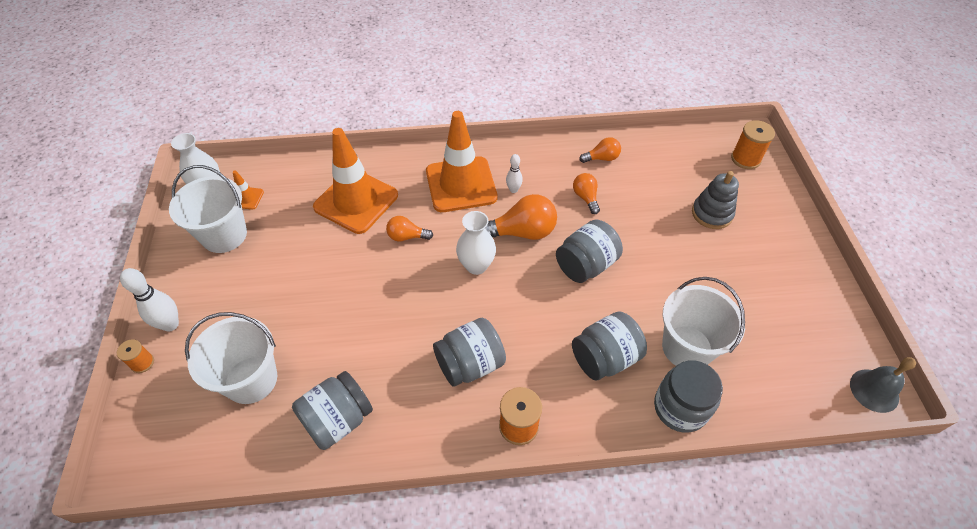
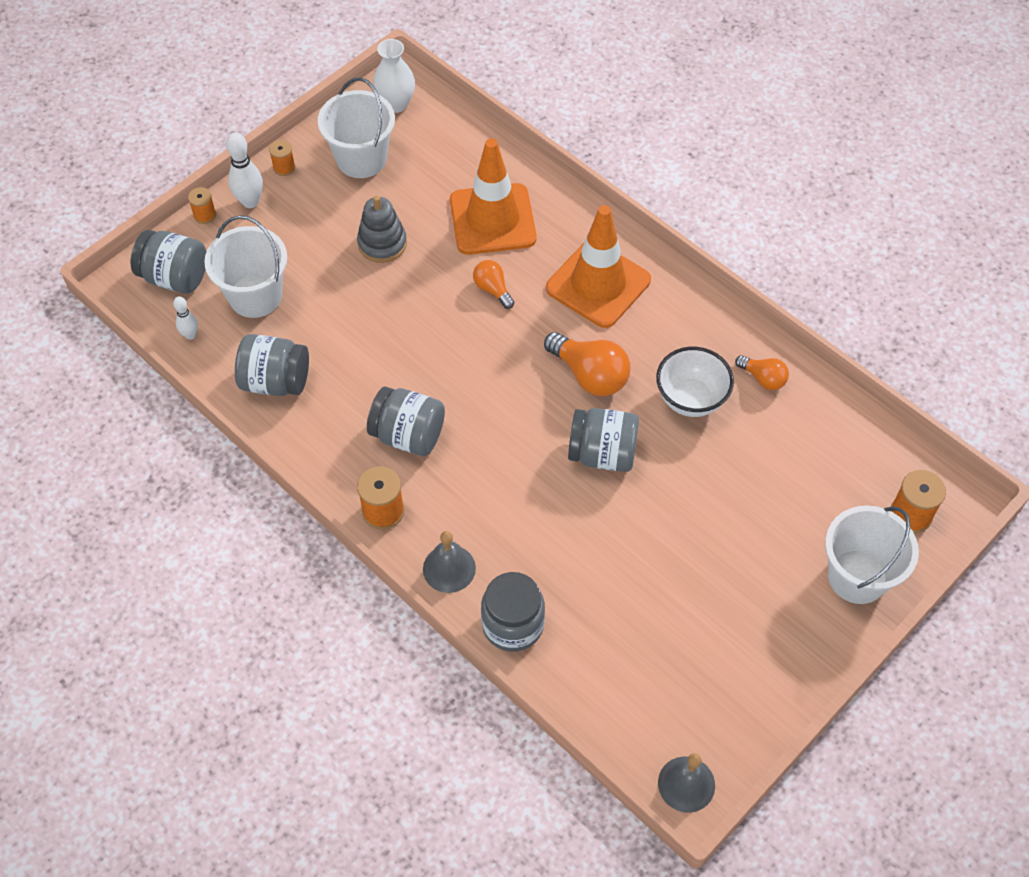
camera: 50 degrees right, 5 degrees up
orange traffic cone [233,170,264,210] -> none
white vase [456,211,496,275] -> none
white bowling pin [506,154,523,193] -> white bowling pin moved to [173,296,198,340]
grey jar [572,311,647,380] -> grey jar moved to [130,230,207,294]
orange light bulb [573,173,600,214] -> white bowl [656,347,734,417]
white bucket [662,277,745,366] -> white bucket moved to [825,505,919,604]
grey stacking toy [692,171,739,229] -> grey stacking toy moved to [357,195,407,263]
none -> orange spool [269,140,295,176]
none -> grey bell [423,531,476,593]

